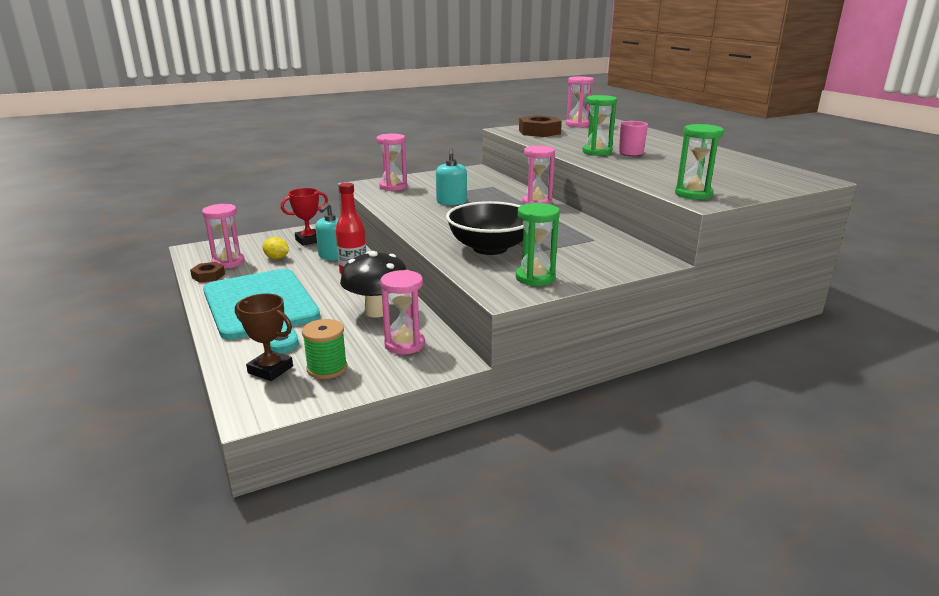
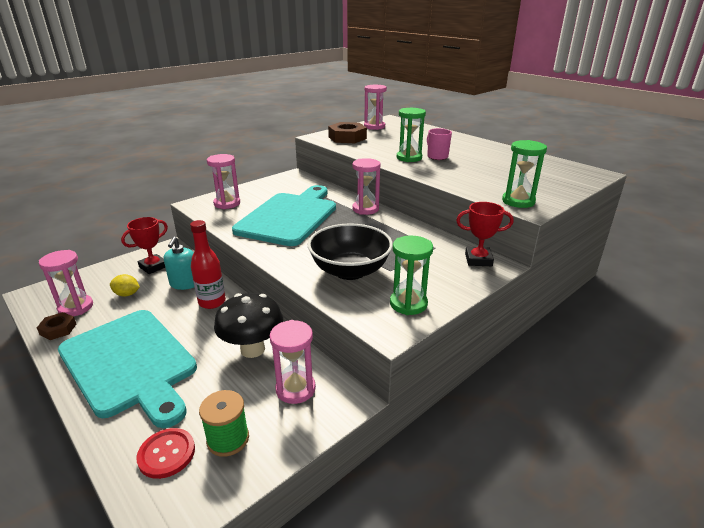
camera: 15 degrees left, 5 degrees up
brown trophy [235,293,293,381] -> red button [136,428,195,479]
turquoise soap dispenser [436,148,467,206] -> turquoise cutting board [232,185,336,246]
none -> red trophy [456,202,514,266]

